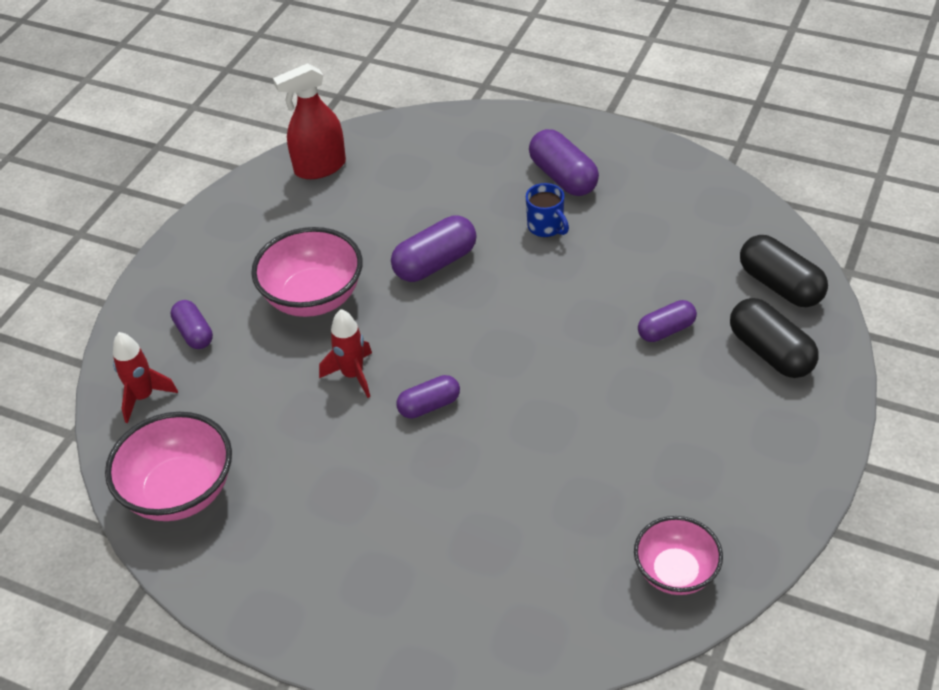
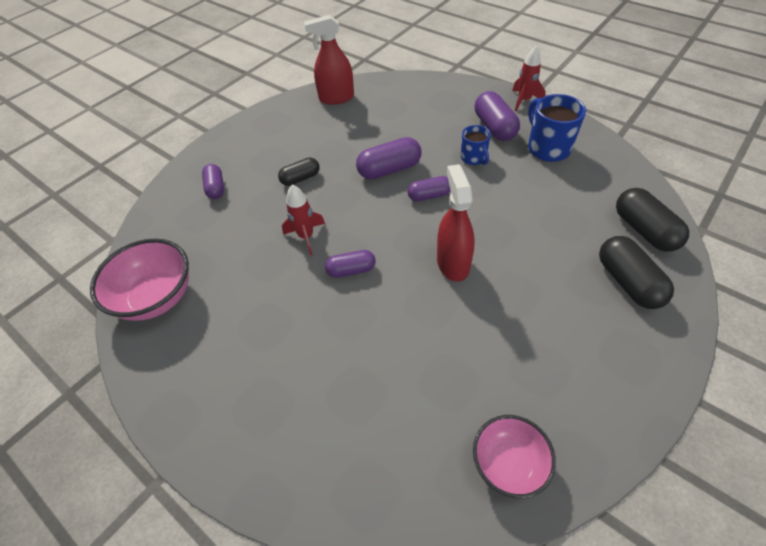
camera: 15 degrees right, 5 degrees up
red rocket [113,332,178,423] -> red rocket moved to [512,46,546,111]
pink bowl [251,227,363,317] -> black capsule [278,157,320,186]
purple capsule [638,300,697,342] -> purple capsule moved to [407,176,451,201]
none -> red spray bottle [437,164,475,282]
none -> blue mug [528,94,586,162]

